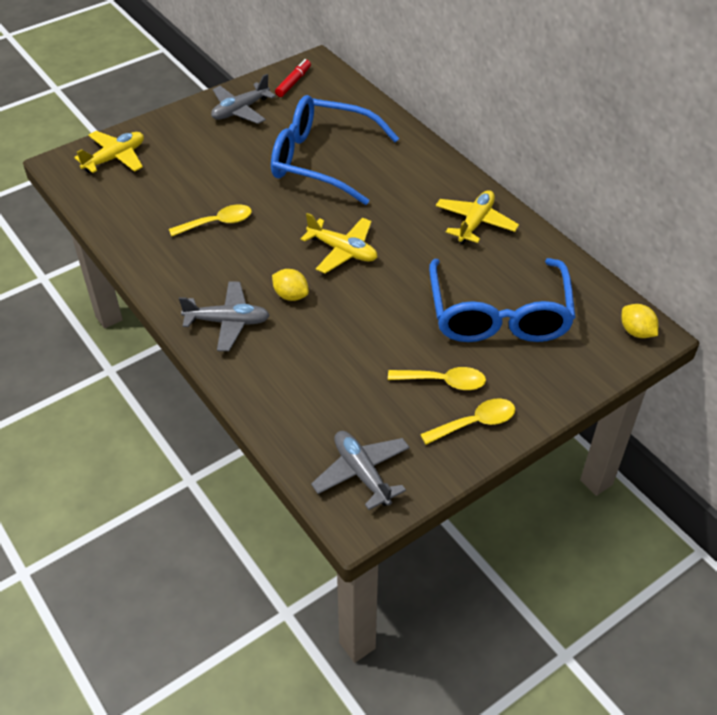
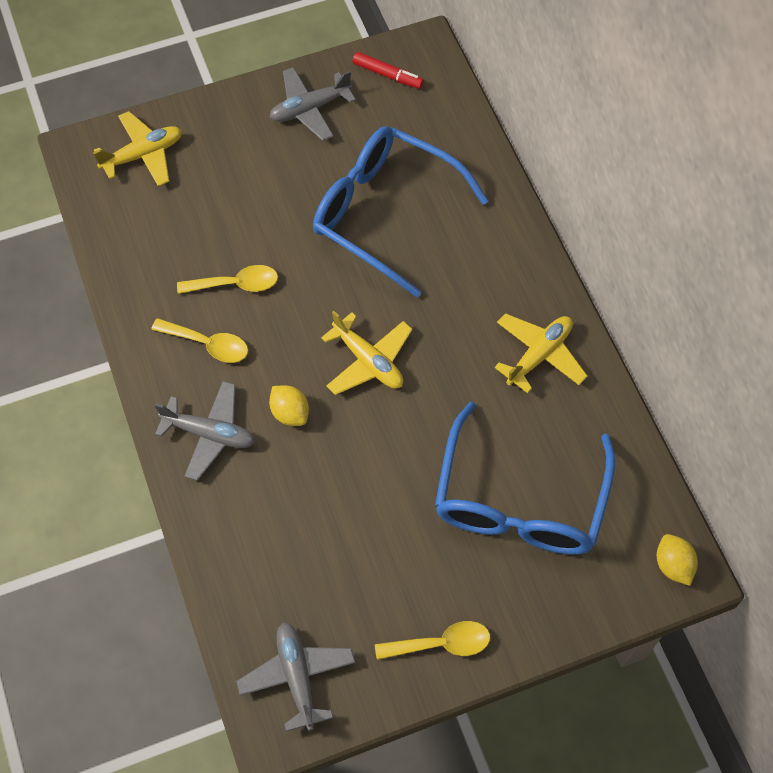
camera: 15 degrees right, 15 degrees up
red marker [275,59,311,97] -> red marker turned 75 degrees clockwise [352,52,424,89]
yellow spoon [388,367,486,390] -> yellow spoon moved to [151,318,248,363]

